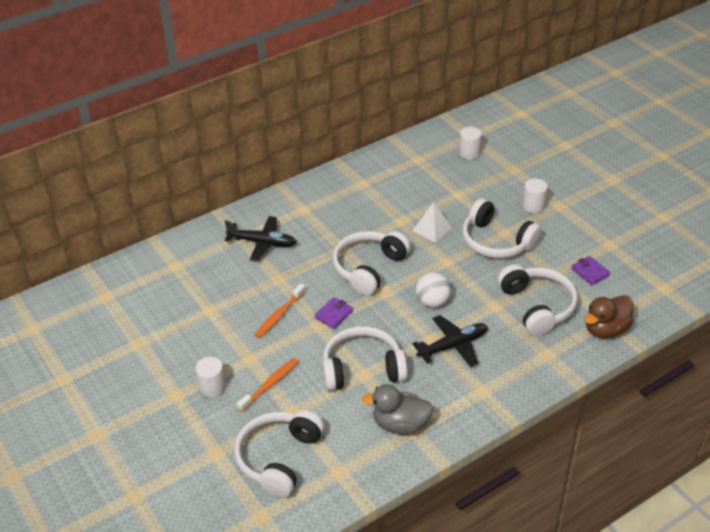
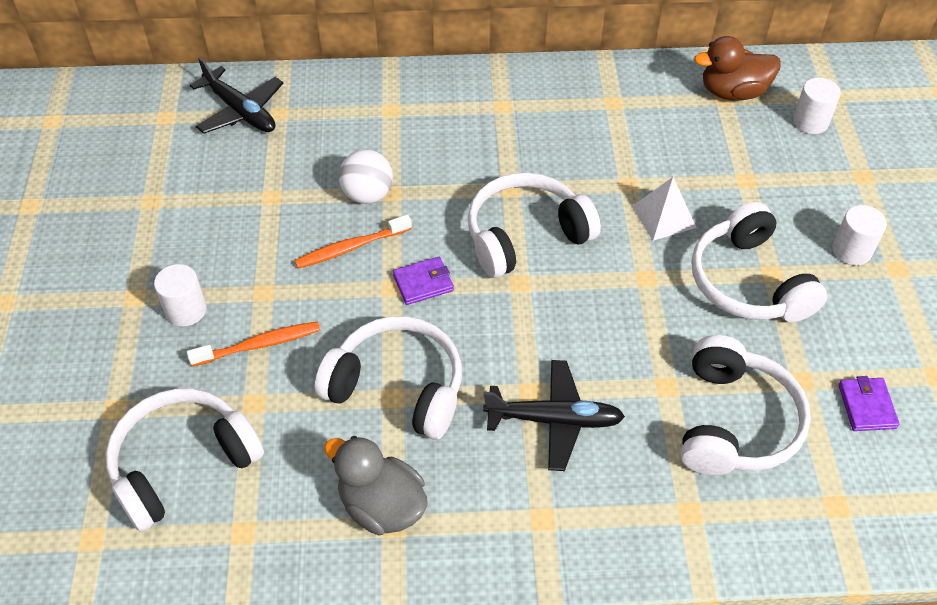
camera: 30 degrees right, 10 degrees up
black plane [224,216,297,261] -> black plane moved to [190,57,283,134]
white ball [416,273,451,308] -> white ball moved to [339,149,393,204]
brown duck [584,295,634,338] -> brown duck moved to [694,36,781,100]

